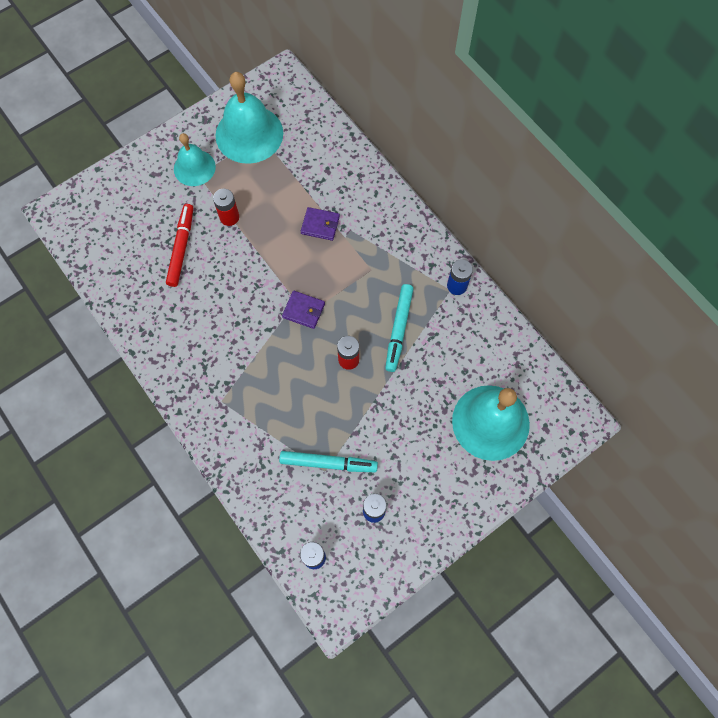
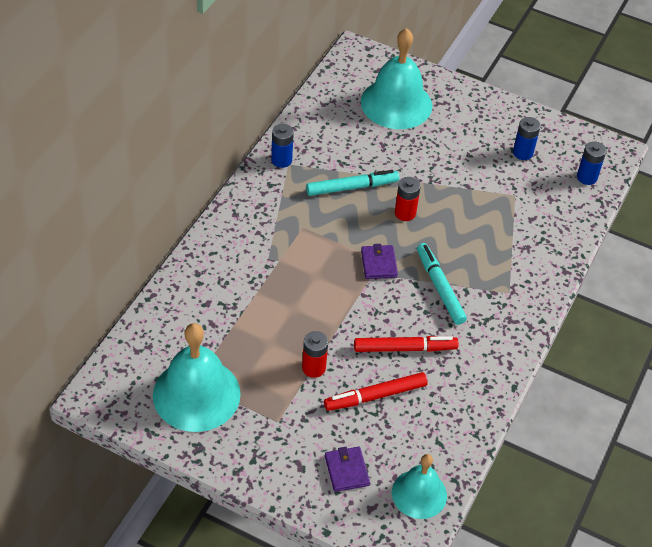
camera: 120 degrees left, 20 degrees down
turquoise bell [174,133,216,186] -> turquoise bell moved to [392,454,447,519]
turquoise marker [279,451,378,472] -> turquoise marker moved to [417,243,467,325]
purple wallet [301,207,340,241] -> purple wallet moved to [325,447,370,492]
none -> red marker [354,336,459,352]

